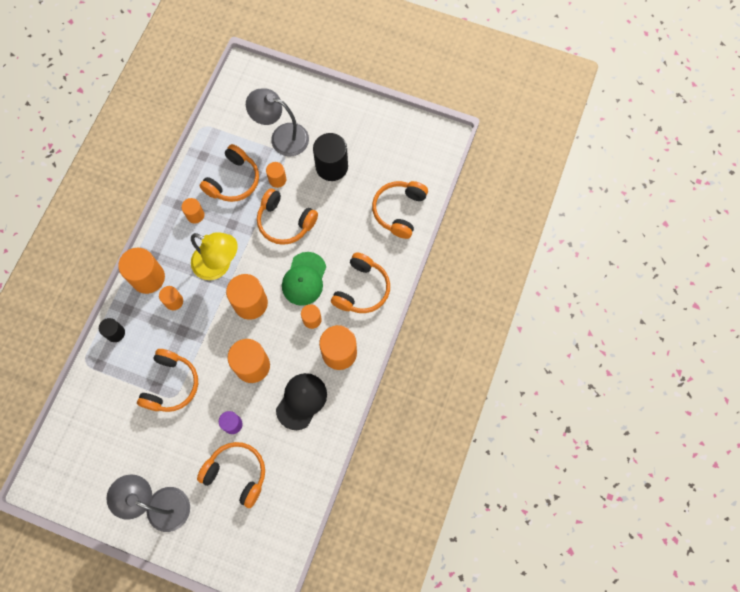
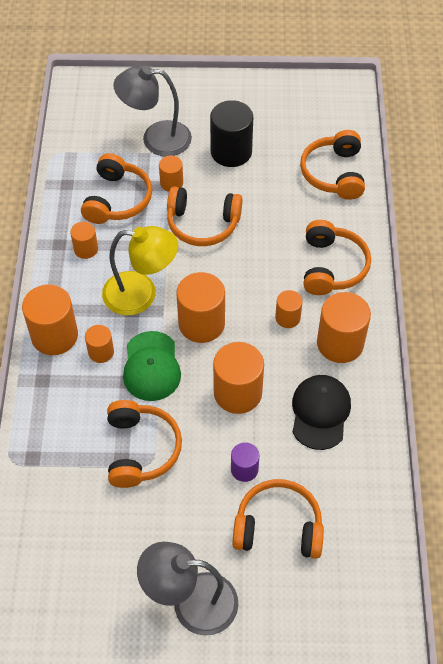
camera: 20 degrees left, 15 degrees down
black cylinder [99,318,125,342] -> none
green cap [282,252,326,306] -> green cap moved to [123,331,181,401]

